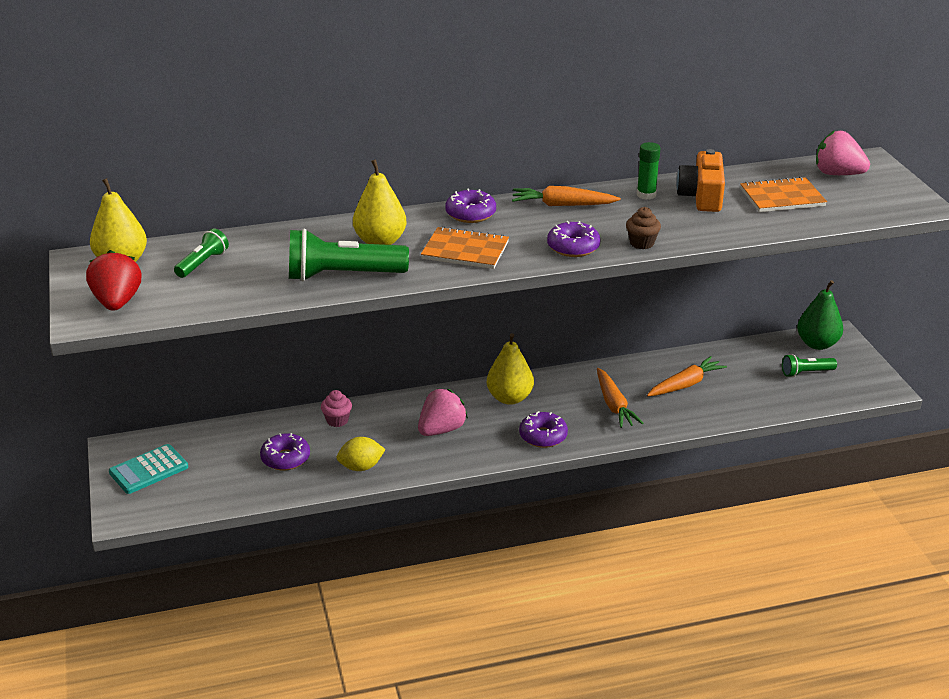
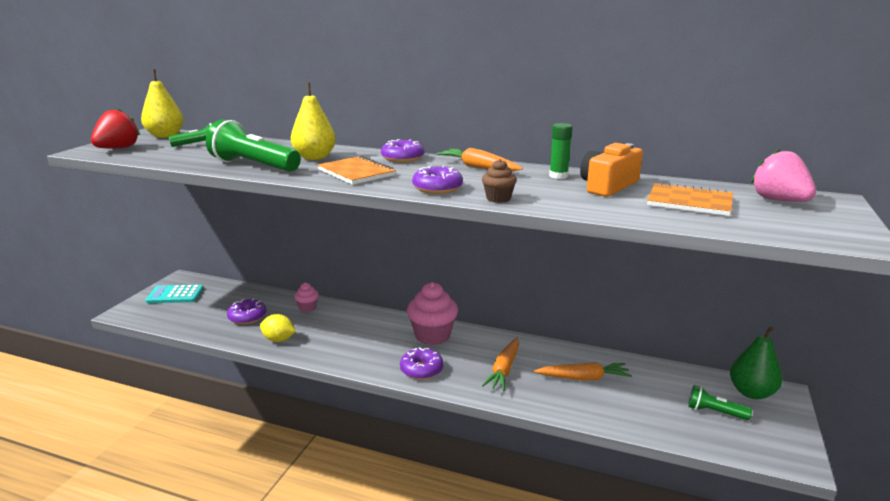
camera: 35 degrees right, 10 degrees down
pink strawberry [418,389,468,436] -> none
yellow pear [487,333,534,405] -> pink cupcake [407,282,458,345]

